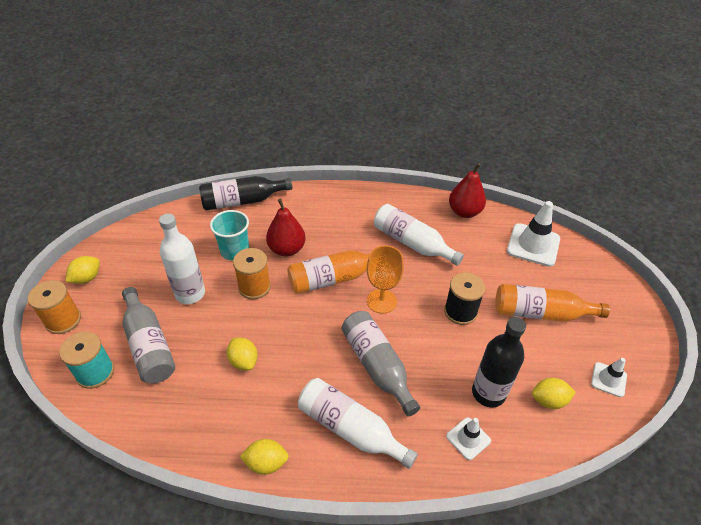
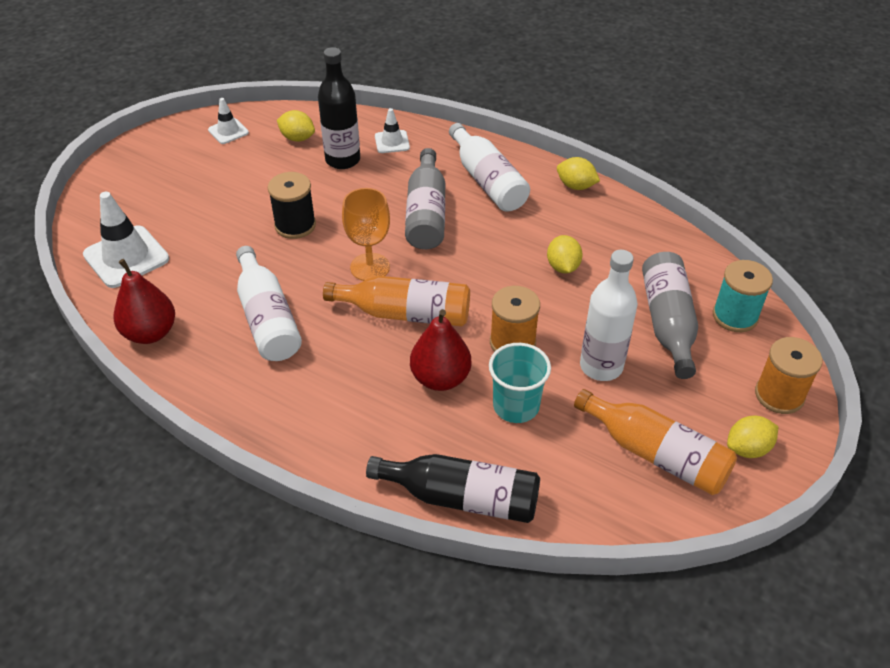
camera: 150 degrees left, 0 degrees up
orange bottle [495,284,610,322] -> orange bottle moved to [574,389,737,495]

